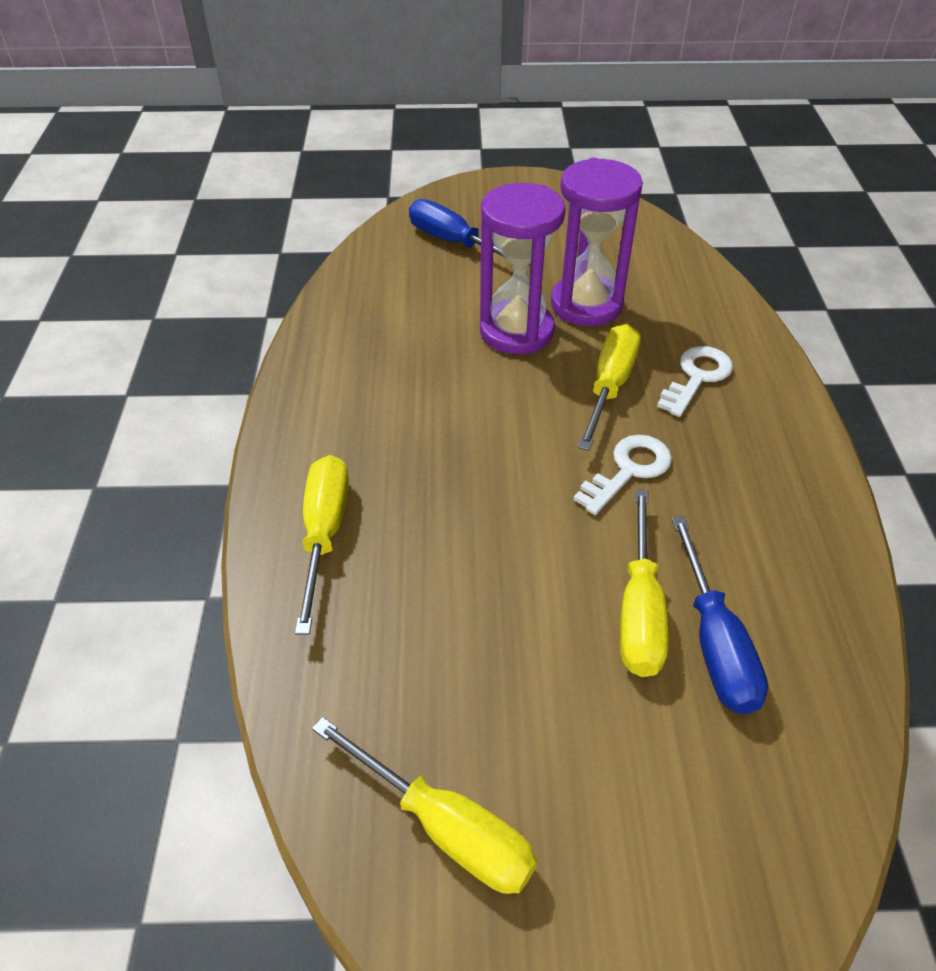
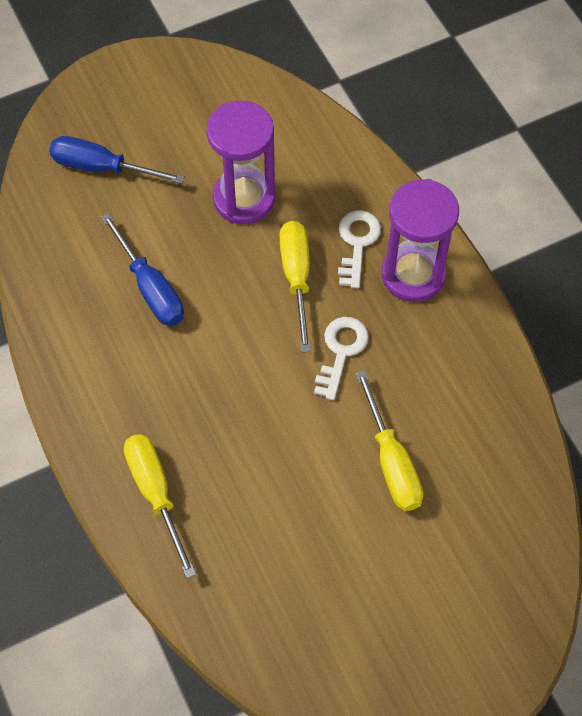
camera: 25 degrees left, 15 degrees up
yellow screwdriver [312,717,537,894] -> none
purple hourglass [480,183,565,354] -> purple hourglass moved to [382,179,459,302]
blue screwdriver [671,516,768,714] -> blue screwdriver moved to [101,213,184,326]

